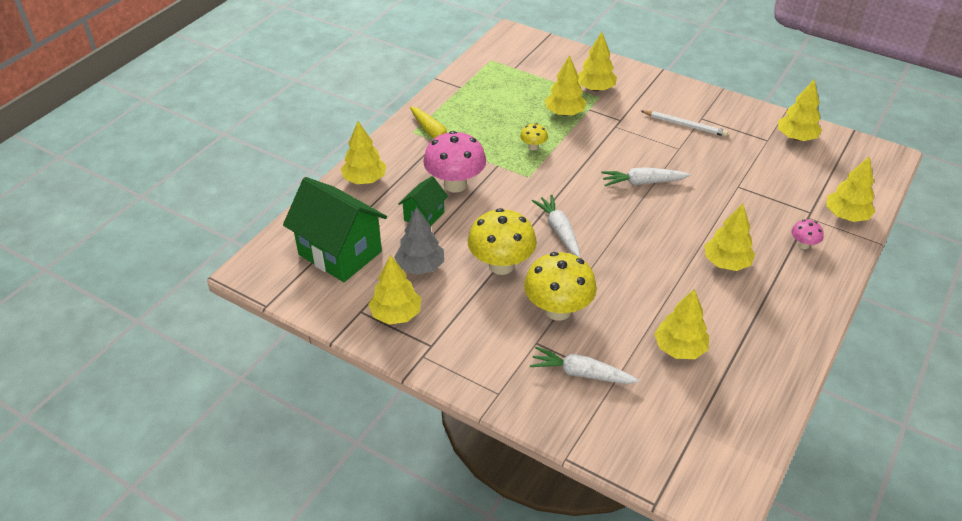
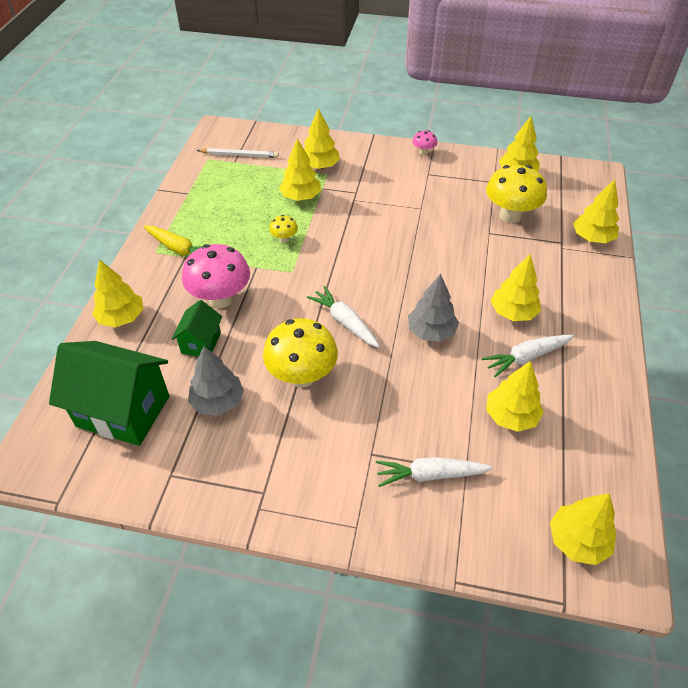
camera: 20 degrees left, 5 degrees up
yellow tree [368,255,421,325] -> yellow tree moved to [550,493,616,565]
yellow mushroom [524,252,597,321] -> yellow mushroom moved to [486,165,547,223]
white carrot [601,167,691,186] -> white carrot moved to [481,335,574,377]
white pencil [641,110,728,137] -> white pencil moved to [196,148,279,158]
pink mushroom [791,220,824,249] -> pink mushroom moved to [412,130,437,155]
none -> grey tree [408,273,459,342]

